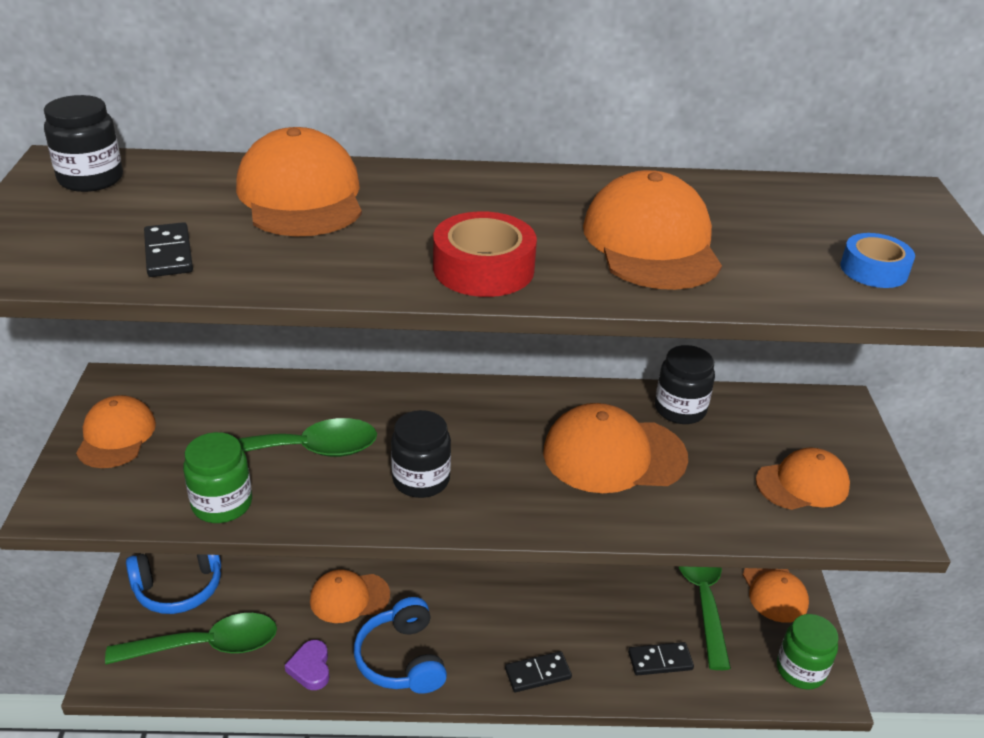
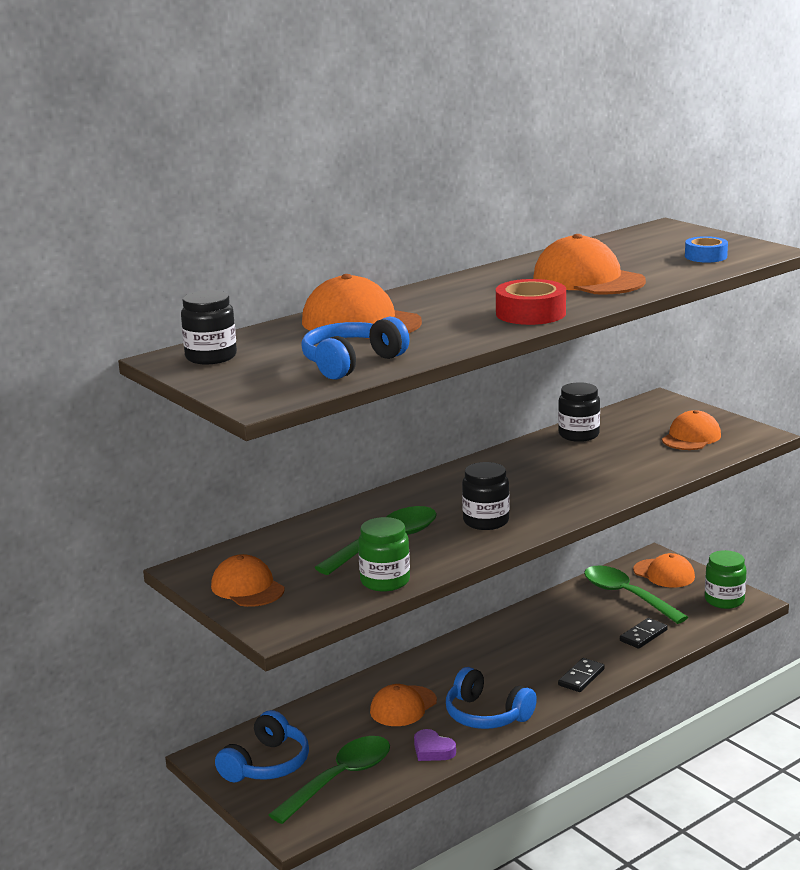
camera: 35 degrees left, 15 degrees down
black domino [144,222,193,277] -> blue headphones [301,317,409,380]
orange cap [543,403,688,493] -> none

